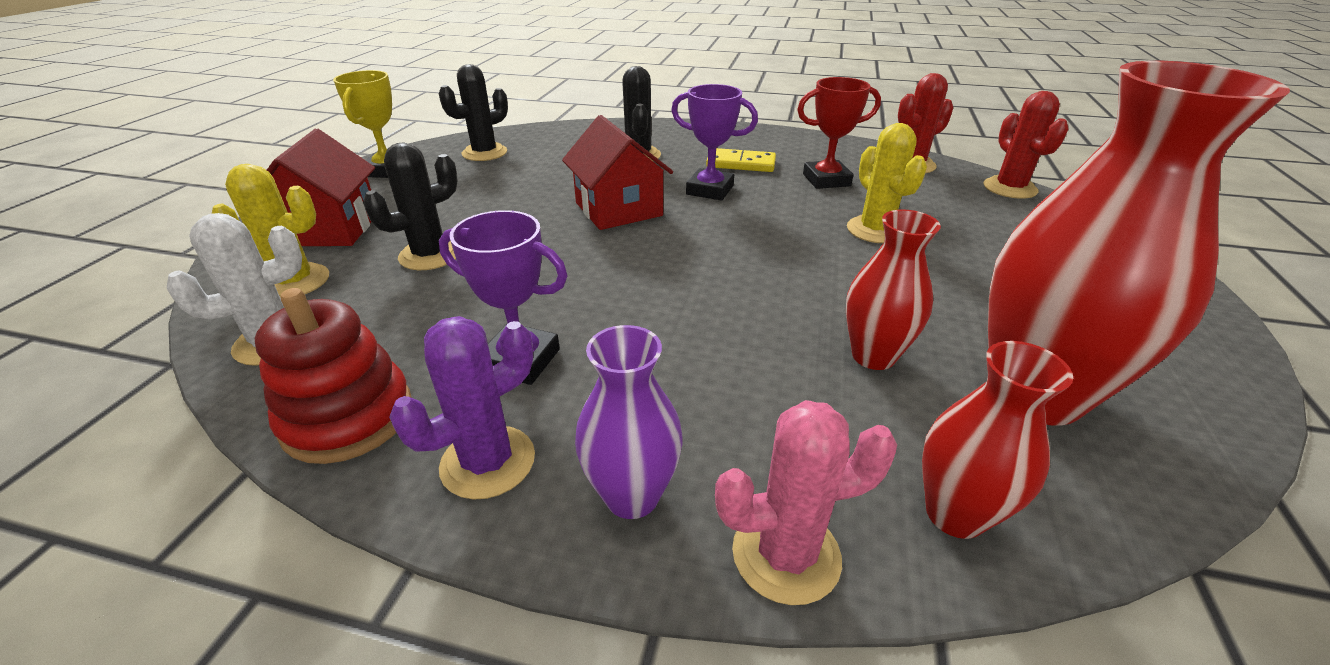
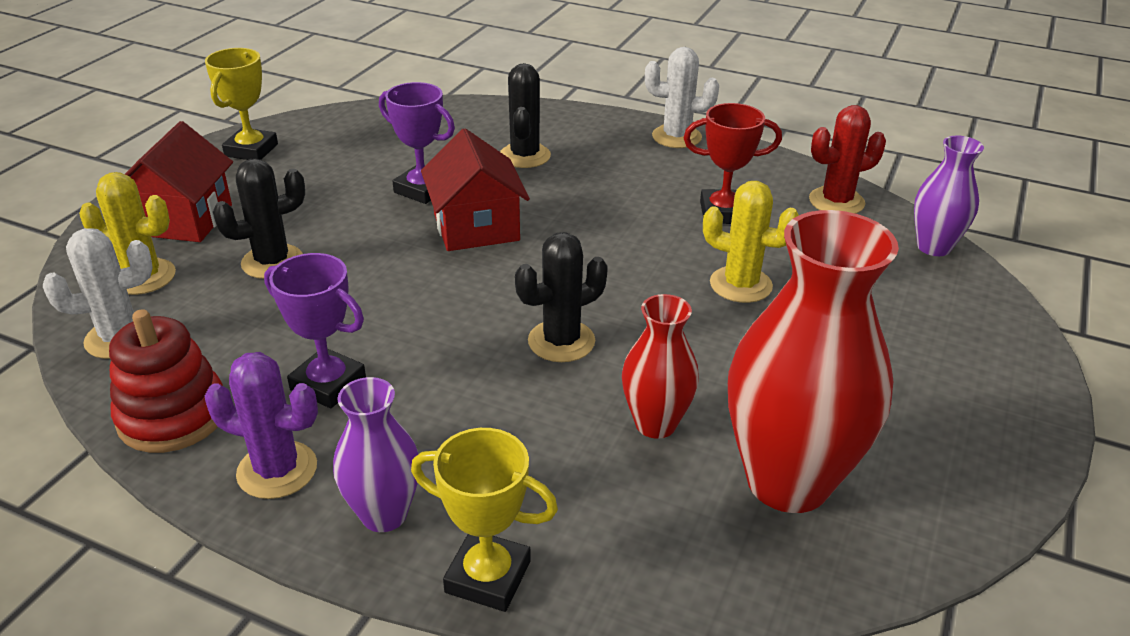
camera: 10 degrees right, 0 degrees up
purple cactus [389,316,535,499] -> purple cactus turned 45 degrees clockwise [205,352,318,499]
black cactus [439,64,508,161] -> black cactus moved to [515,232,608,362]
purple trophy [671,84,758,201] -> purple trophy moved to [379,82,455,204]
yellow domino [706,148,776,172] -> none
pink cactus [715,400,897,605] -> yellow trophy [411,428,558,612]
yellow cactus [847,123,927,243] -> yellow cactus turned 60 degrees counterclockwise [703,181,799,303]
red vase [922,341,1073,539] -> none
red cactus [984,91,1069,199] -> purple vase [914,136,984,256]
none -> white cactus [645,47,719,148]

